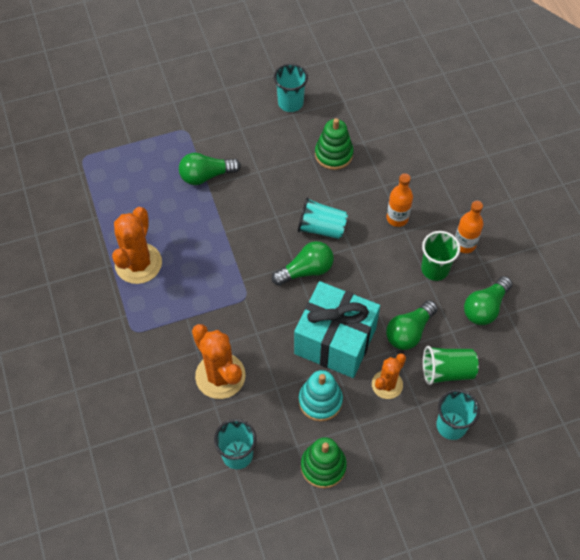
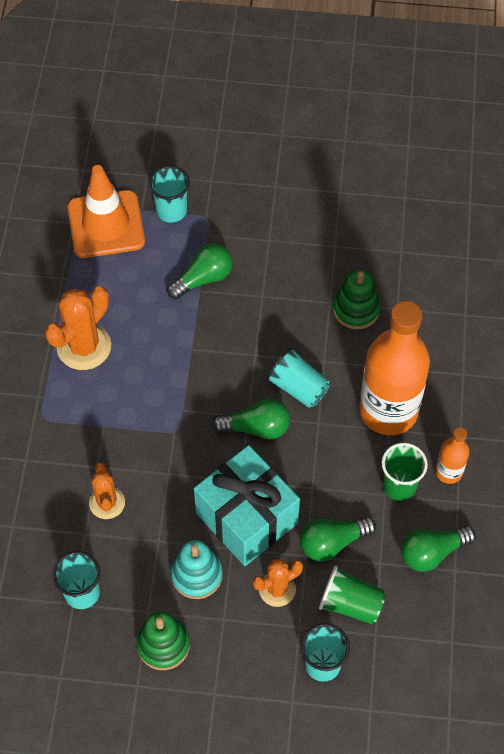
camera: 25 degrees right, 0 degrees up
green light bulb [179,153,241,185] -> green light bulb turned 135 degrees clockwise [167,244,233,299]
orange cactus [192,324,246,399] -> orange cactus [89,463,125,519], size x0.62
turquoise cup [274,63,308,112] -> turquoise cup moved to [149,166,190,223]
orange bottle [387,173,413,227] -> orange bottle [359,301,430,435], size x2.18
none -> orange traffic cone [68,165,145,258]

